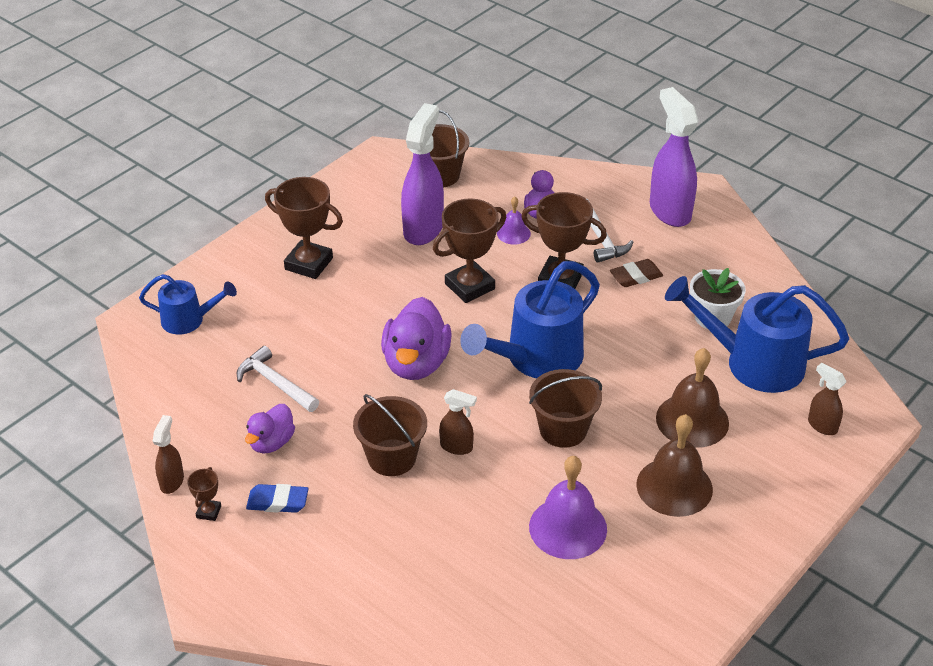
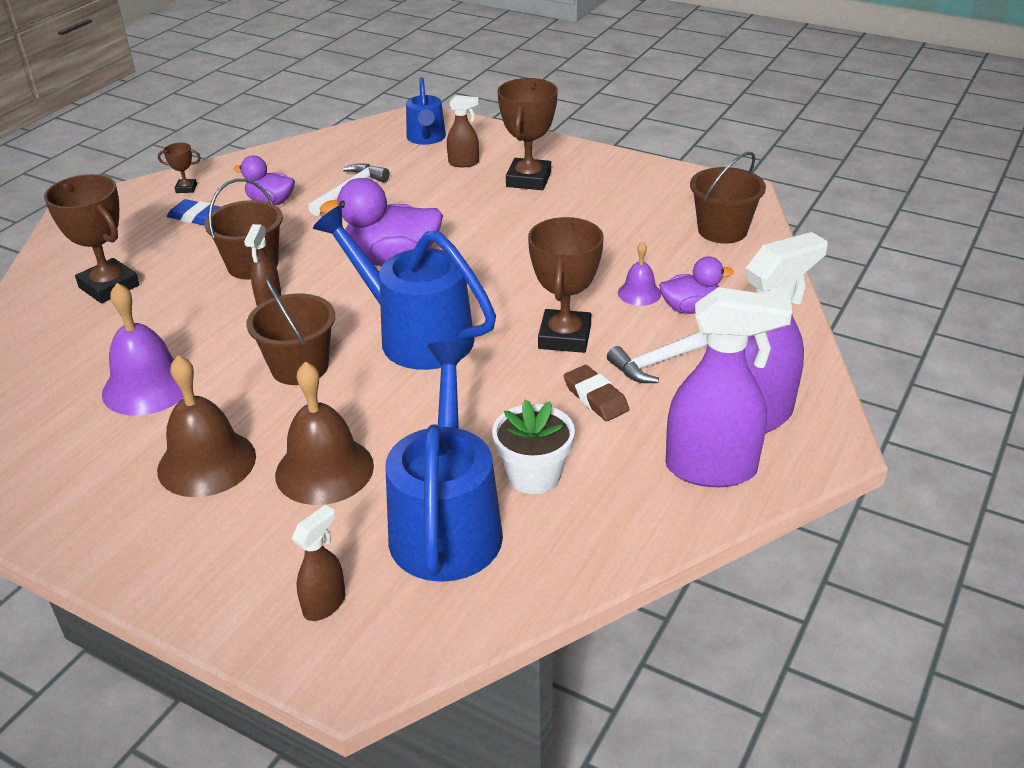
camera: 80 degrees right, 5 degrees down
brown spray bottle [153,415,184,494] -> brown spray bottle moved to [447,95,479,167]
blue eraser [246,484,309,513] -> blue eraser turned 60 degrees counterclockwise [167,199,220,226]
purple spray bottle [401,103,444,245] -> purple spray bottle moved to [666,287,792,487]
brown trophy [433,198,506,303] -> brown trophy moved to [44,174,140,303]

